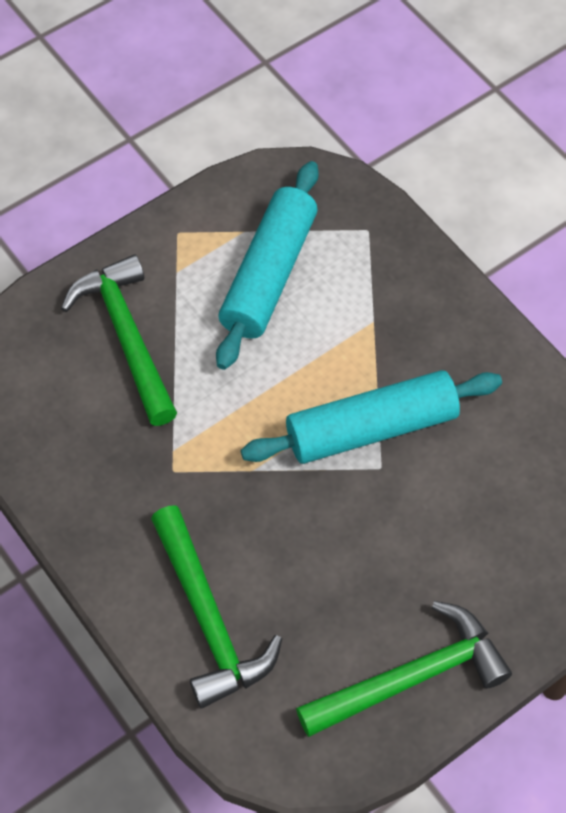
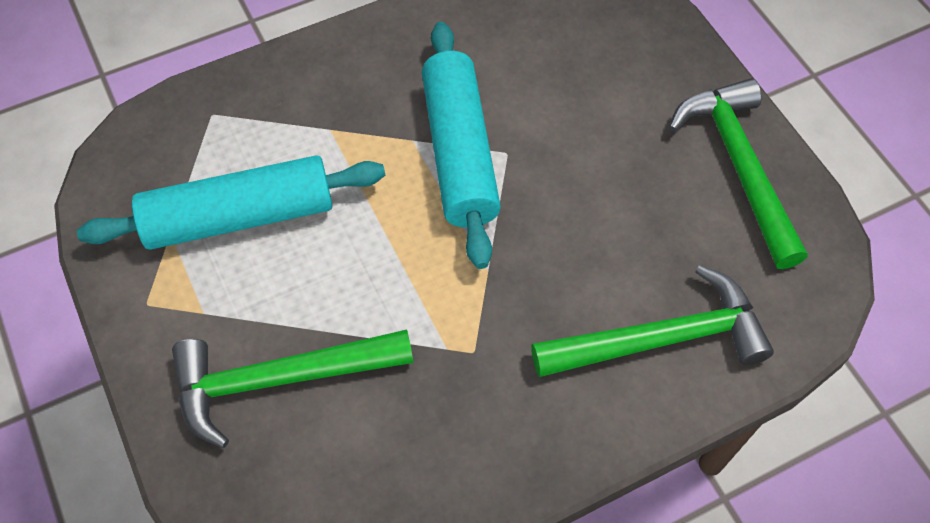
camera: 80 degrees left, 0 degrees up
turquoise rolling pin [216,161,319,370] -> turquoise rolling pin turned 45 degrees counterclockwise [77,155,385,250]

